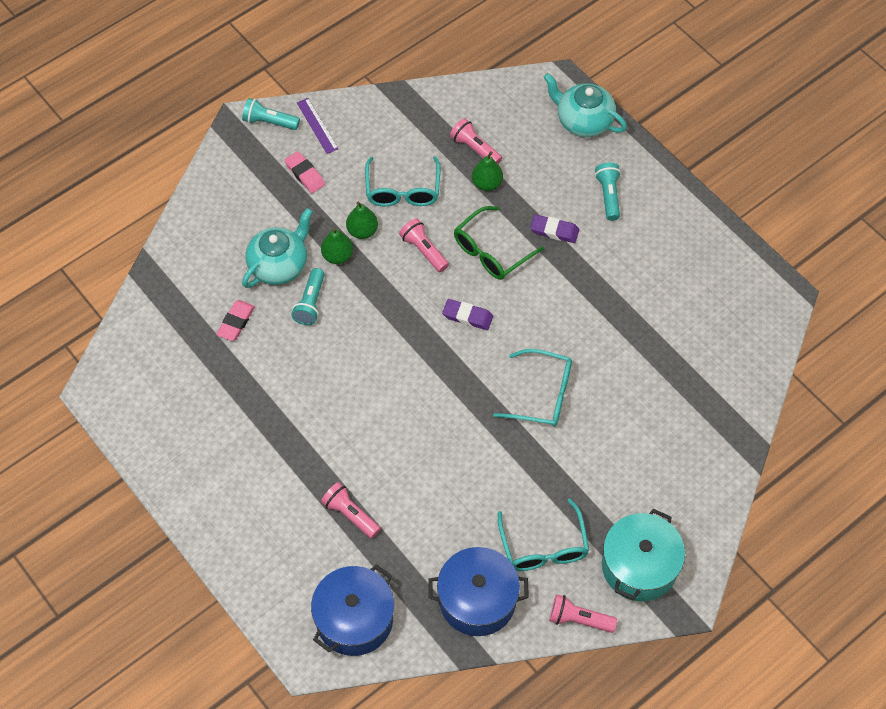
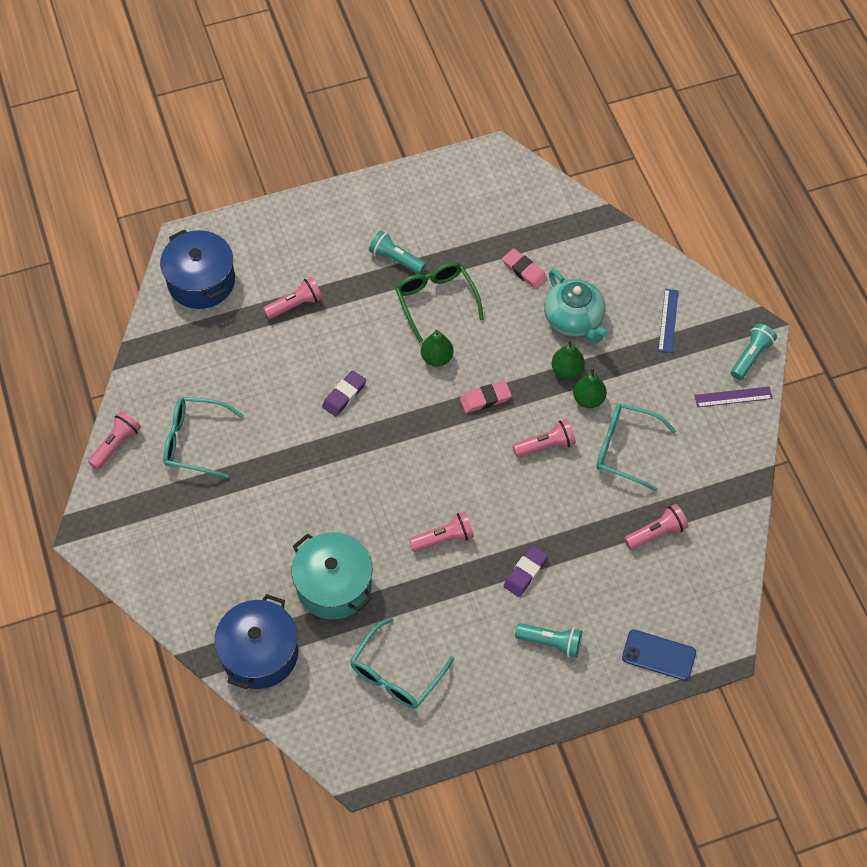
camera: 110 degrees right, 0 degrees up
pink eraser [284,151,325,193] -> pink eraser moved to [460,381,512,413]
turquoise flashlight [291,268,325,325] -> turquoise flashlight moved to [369,231,426,274]
blue pot [428,547,529,636] -> blue pot moved to [214,594,298,689]
purple eraser [442,299,493,330] -> purple eraser moved to [322,370,366,417]
green glasses [454,206,544,280] -> green glasses moved to [395,262,484,343]
green pear [472,151,503,191] -> green pear moved to [421,330,453,366]
turquoise glasses [493,349,572,427] -> turquoise glasses moved to [350,617,454,709]
turquoise teapot [543,73,627,137] -> blue phone [622,629,696,680]
turquoise pot [602,509,685,601] -> turquoise pot moved to [291,532,373,620]
none -> pink flashlight [409,512,474,552]
none -> blue ruler [658,289,678,353]

